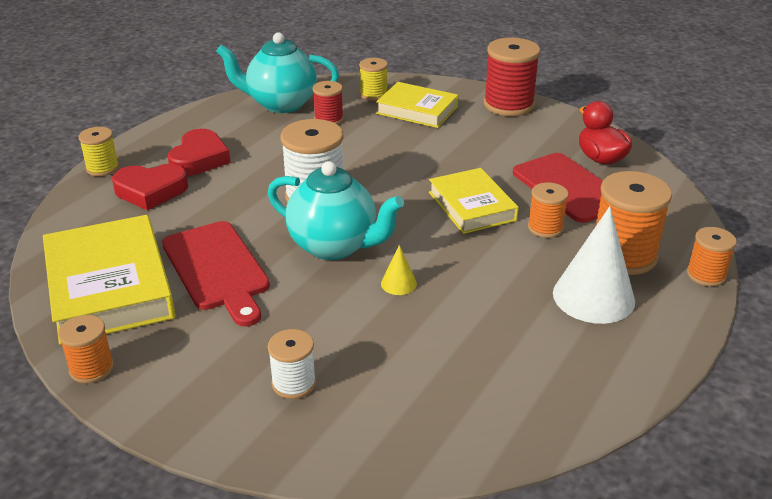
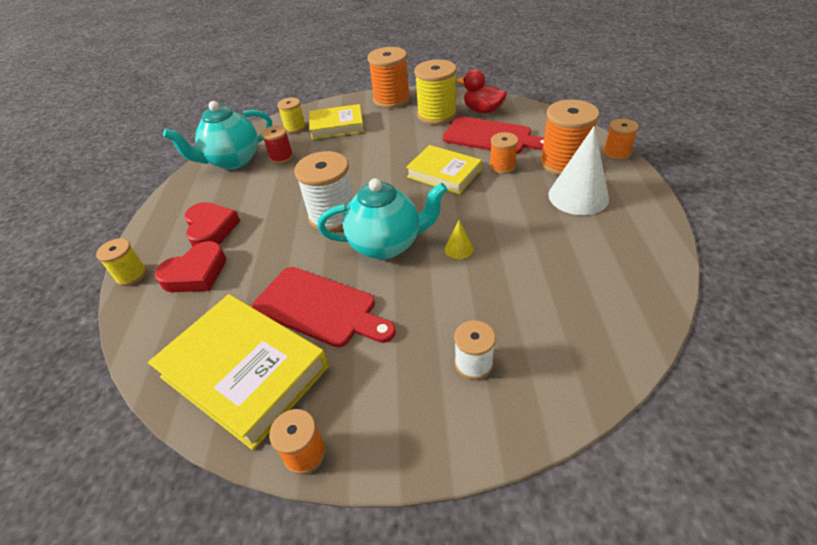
camera: 30 degrees left, 10 degrees up
red spool [484,37,541,116] -> orange spool [368,47,410,108]
none -> yellow spool [414,60,457,125]

